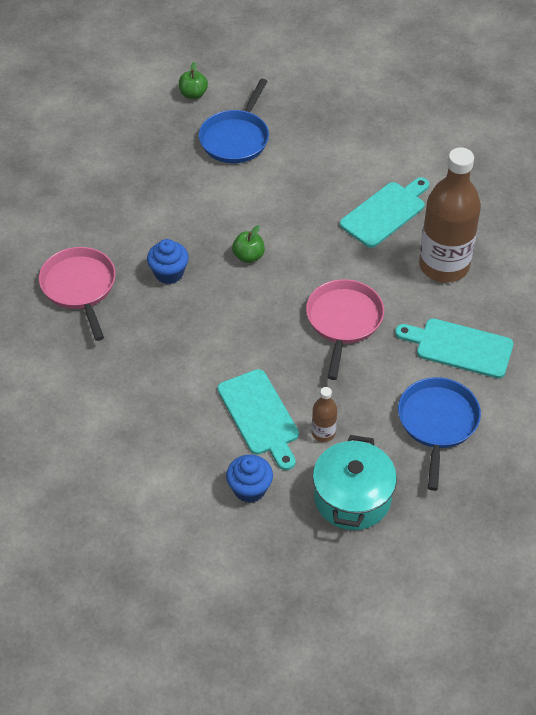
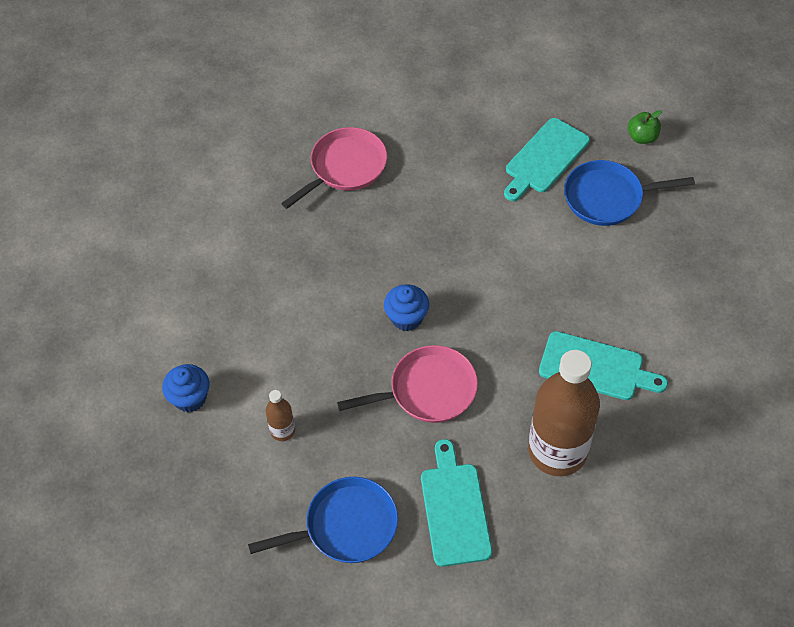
camera: 65 degrees right, 5 degrees up
blue cupcake [147,239,189,284] -> blue cupcake moved to [384,284,429,331]
turquoise cutting board [218,369,299,470] -> turquoise cutting board moved to [504,118,590,201]
green apple [232,225,265,263] -> none
turquoise pot [313,435,397,530] -> none

